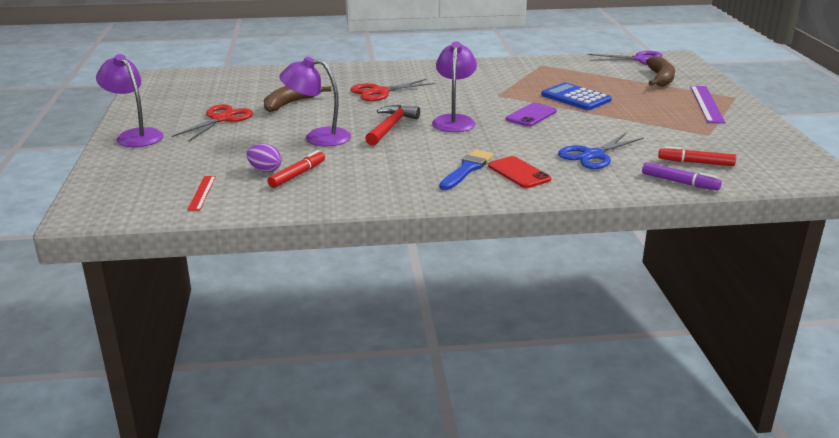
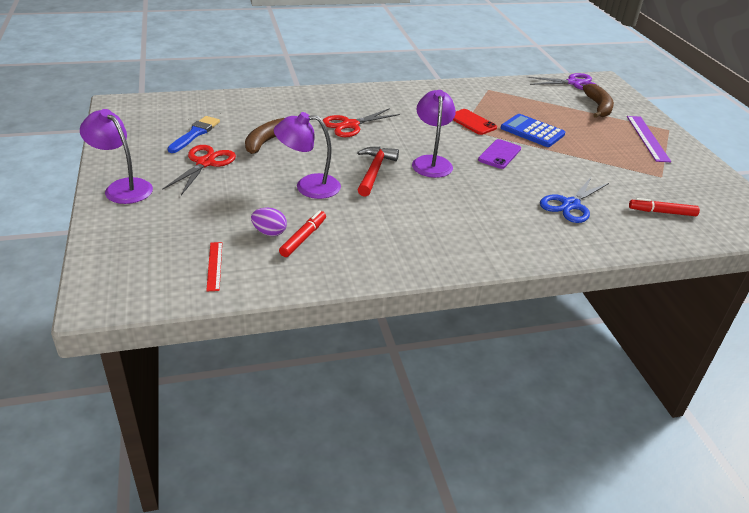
camera: 10 degrees left, 10 degrees up
blue brush [439,150,494,190] -> blue brush moved to [167,116,220,153]
red phone [488,156,551,188] -> red phone moved to [453,109,497,135]
purple marker [642,162,722,190] -> none

